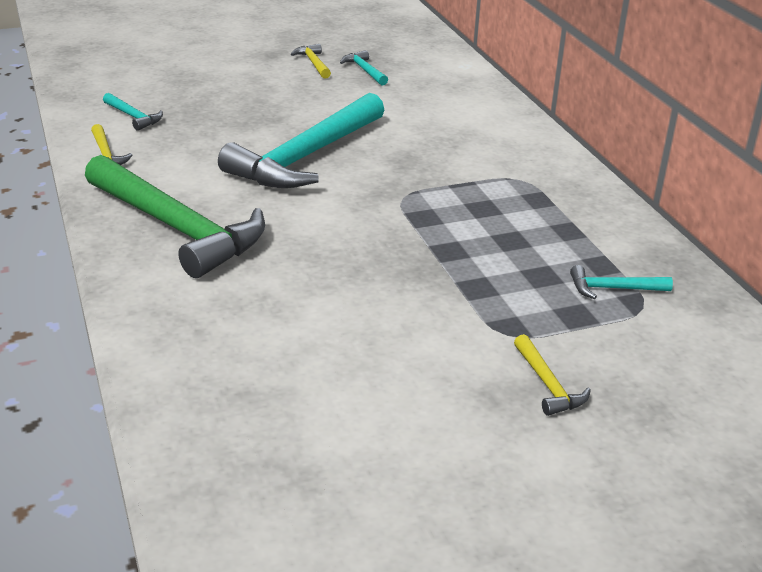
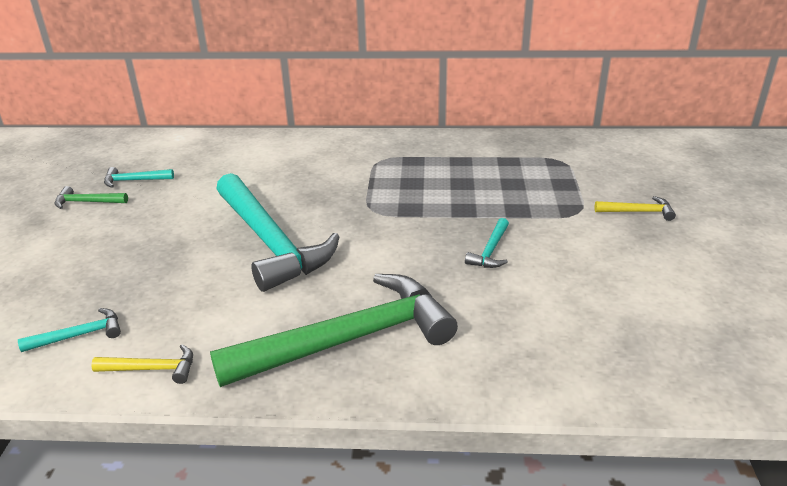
camera: 65 degrees left, 0 degrees up
yellow hammer [291,44,331,79] -> green hammer [55,186,128,209]
turquoise hammer [570,265,673,299] -> turquoise hammer moved to [465,218,509,268]

